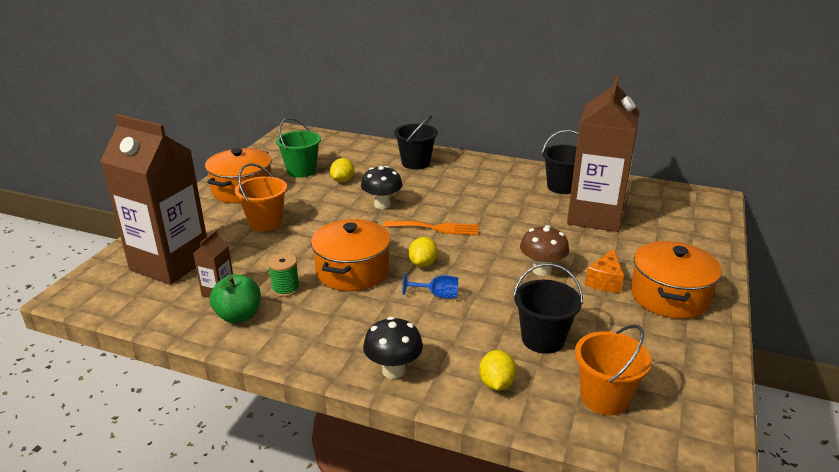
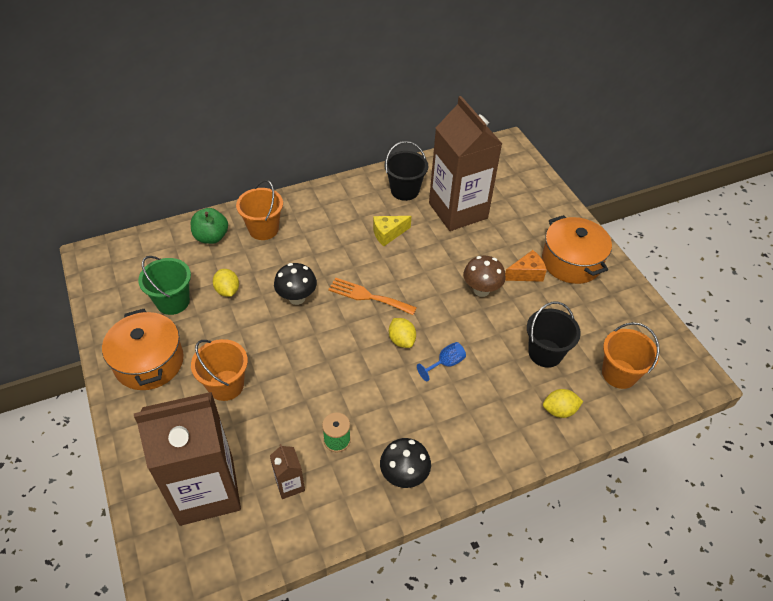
camera: 45 degrees left, 20 degrees up
green apple [210,274,261,323] -> green apple moved to [190,208,228,244]
orange pot [311,219,391,291] -> none
black mushroom [363,317,423,379] -> black mushroom moved to [380,438,431,488]
orange fork [384,221,479,235] -> orange fork turned 120 degrees counterclockwise [328,278,417,315]
black bucket [394,115,438,170] -> orange bucket [236,180,283,240]
yellow lemon [479,350,516,391] -> yellow lemon turned 60 degrees counterclockwise [543,389,583,418]
orange cheese [585,249,624,293] -> orange cheese turned 90 degrees counterclockwise [505,250,547,282]
none -> yellow cheese [373,216,411,246]

